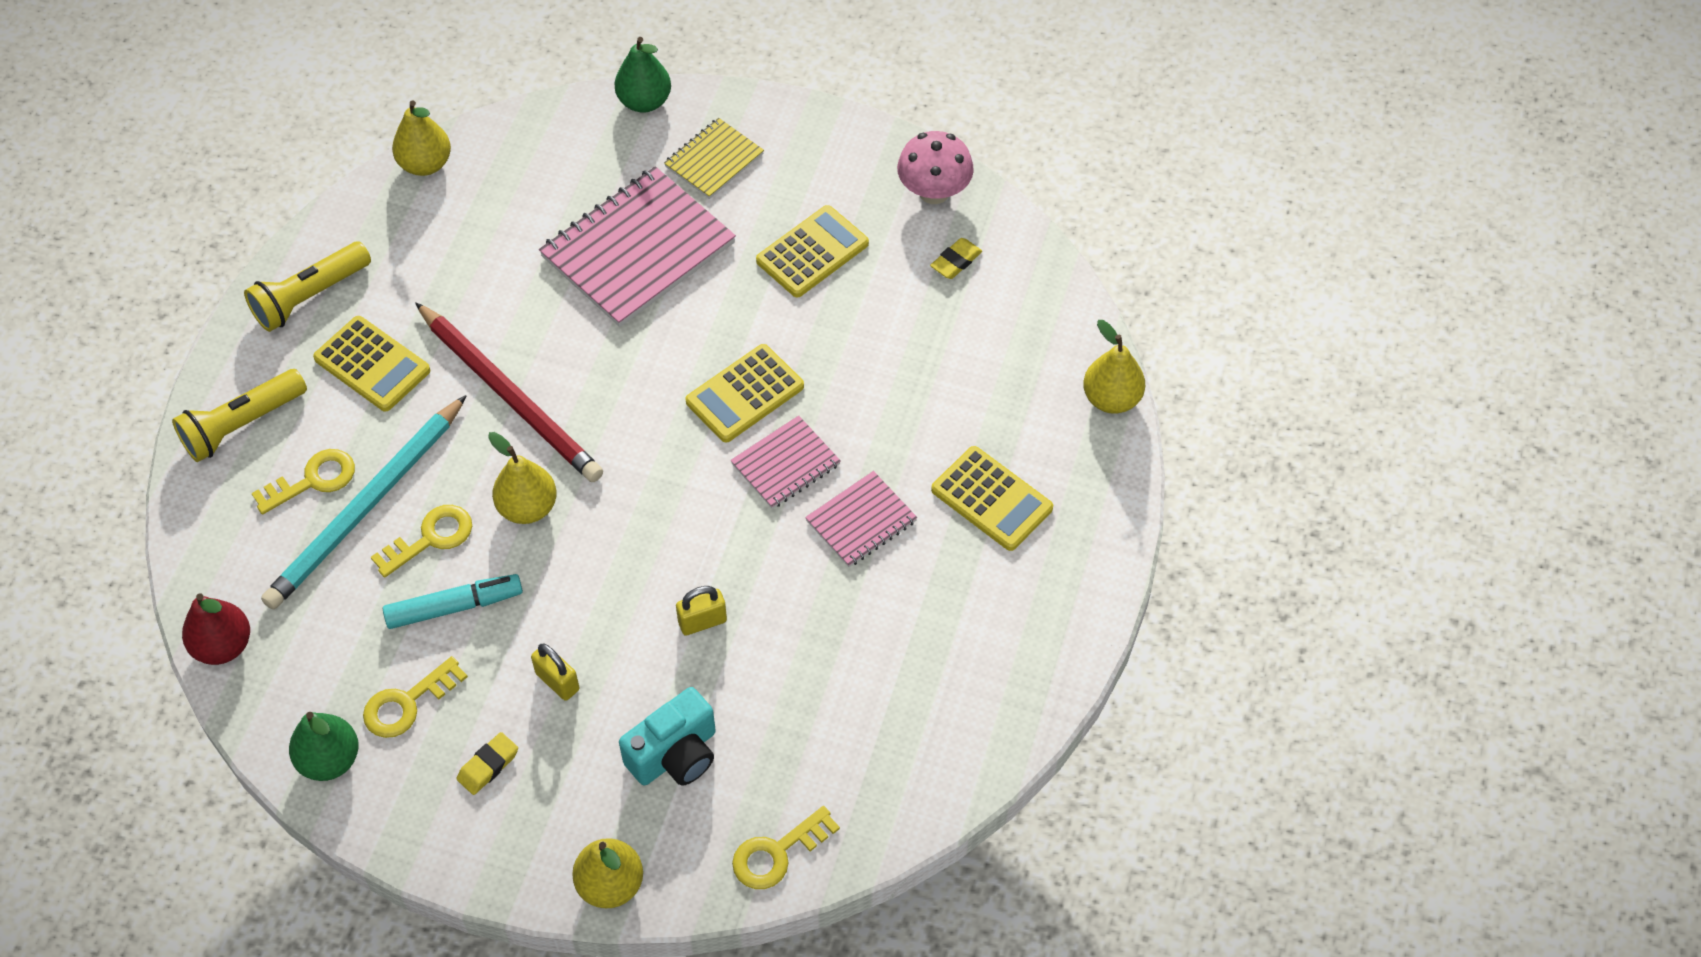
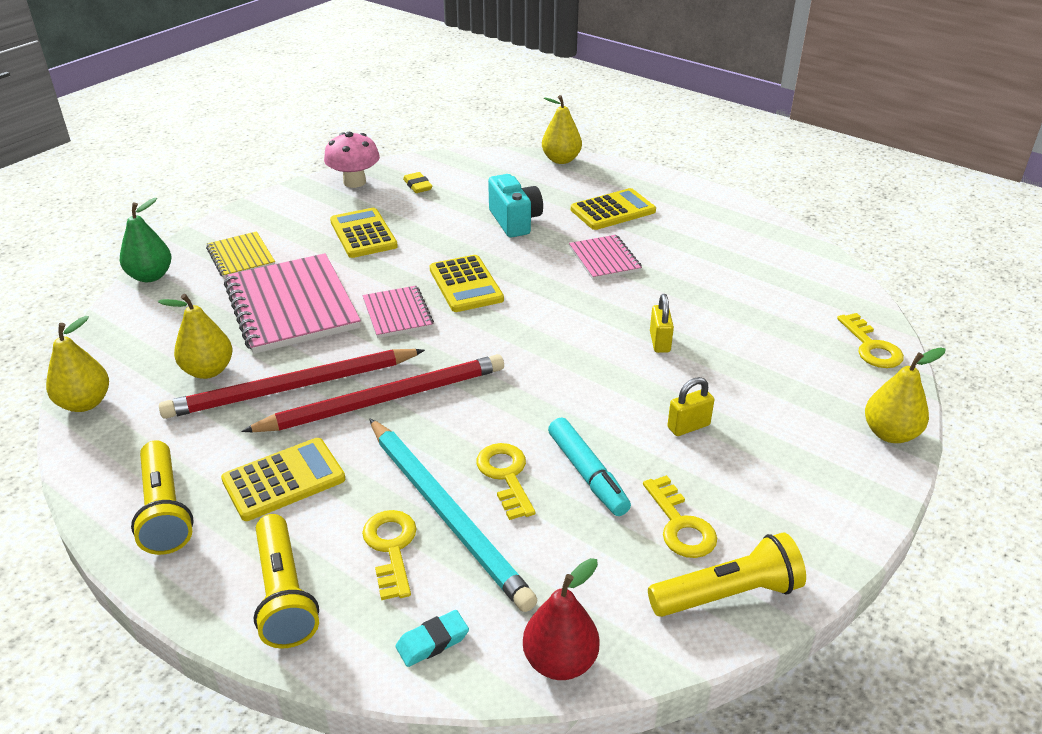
camera: 70 degrees left, 20 degrees down
green pear [289,712,359,781] -> yellow flashlight [648,532,806,617]
turquoise marker [383,574,523,629] -> turquoise marker turned 150 degrees clockwise [548,417,631,516]
yellow eraser [456,732,518,795] -> none
yellow pear [488,432,557,524] -> yellow pear moved to [158,294,232,379]
turquoise camera [619,687,716,786] -> turquoise camera moved to [488,174,543,237]
pink notebook [730,415,841,509] -> pink notebook moved to [363,286,434,338]
none -> red pencil [159,349,425,419]
none -> turquoise eraser [396,610,469,667]

